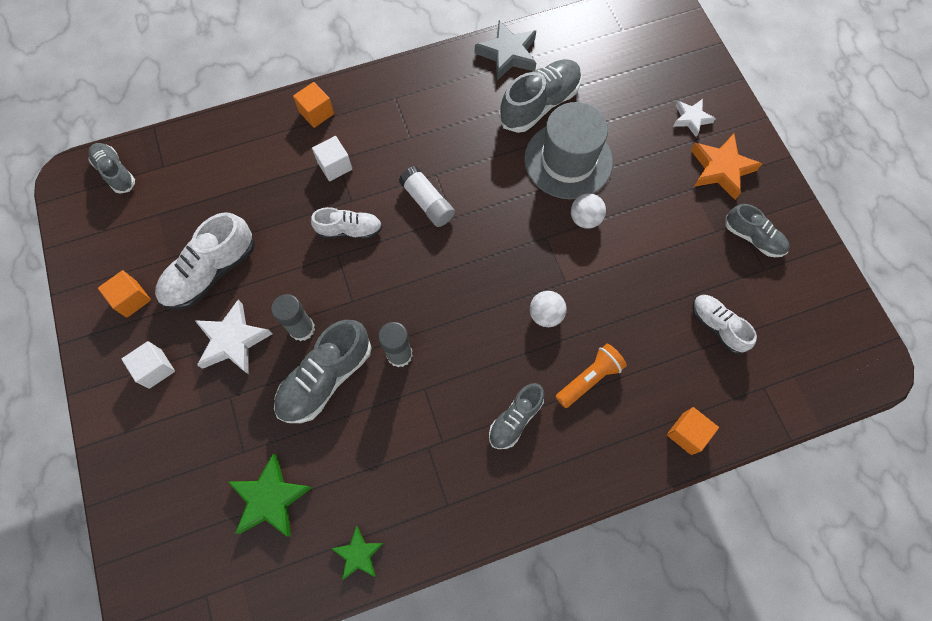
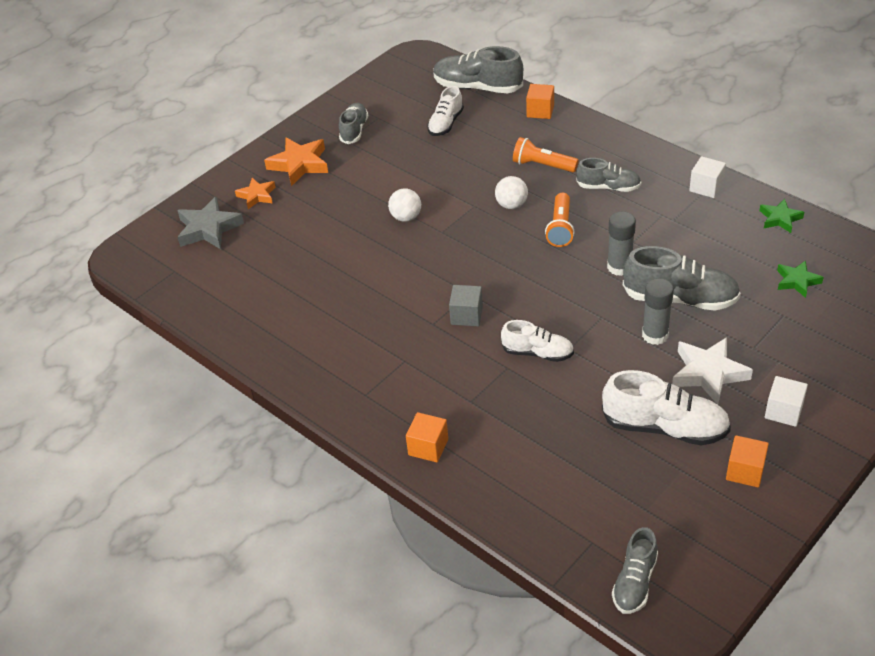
camera: 115 degrees left, 25 degrees down
green star [228,454,313,537] -> green star [777,260,824,298], size x0.62
white shoe [311,207,382,239] -> white shoe turned 135 degrees clockwise [501,320,574,362]
white cube [312,136,352,181] -> white cube moved to [689,156,726,198]
white glue stick [399,166,455,227] -> grey cube [449,285,483,326]
grey star [475,20,536,80] -> grey star moved to [177,197,244,249]
grey shoe [499,59,582,133] -> grey shoe moved to [434,46,523,94]
grey hat [524,102,613,199] -> none
white star [673,99,716,137] -> orange star [235,178,276,209]
none -> orange flashlight [545,193,574,247]

